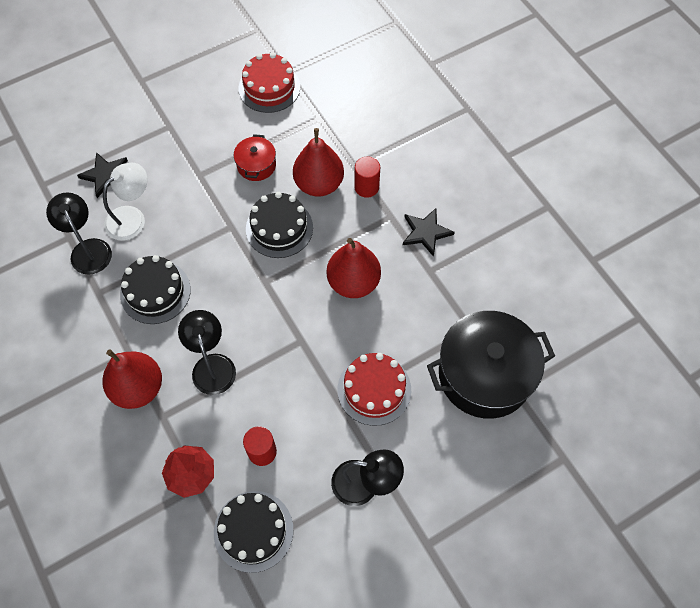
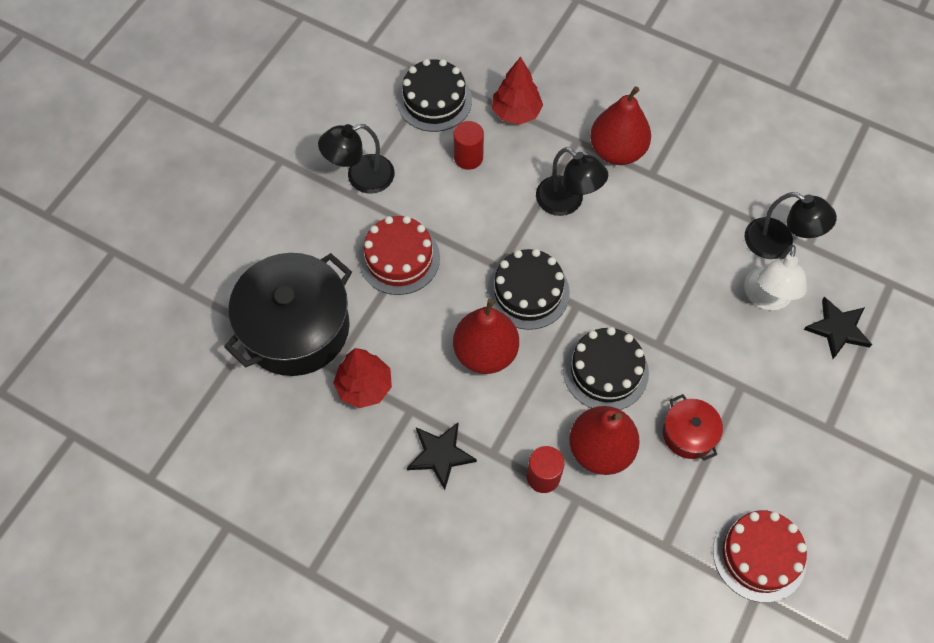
camera: 150 degrees right, 0 degrees up
black cake [120,255,191,324] -> black cake moved to [487,249,570,330]
none -> red tree [333,348,392,408]

